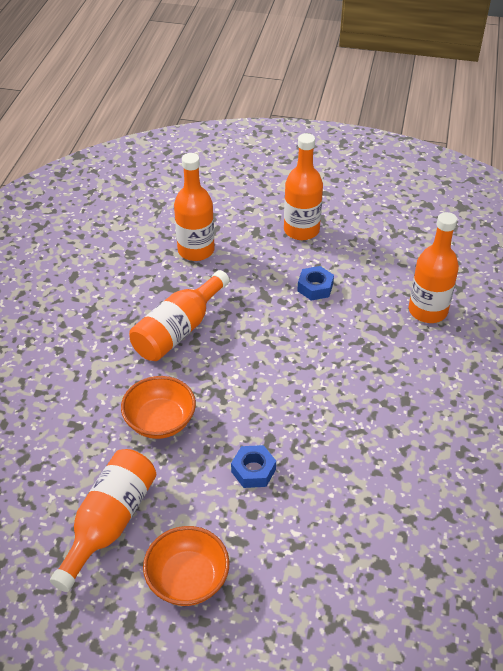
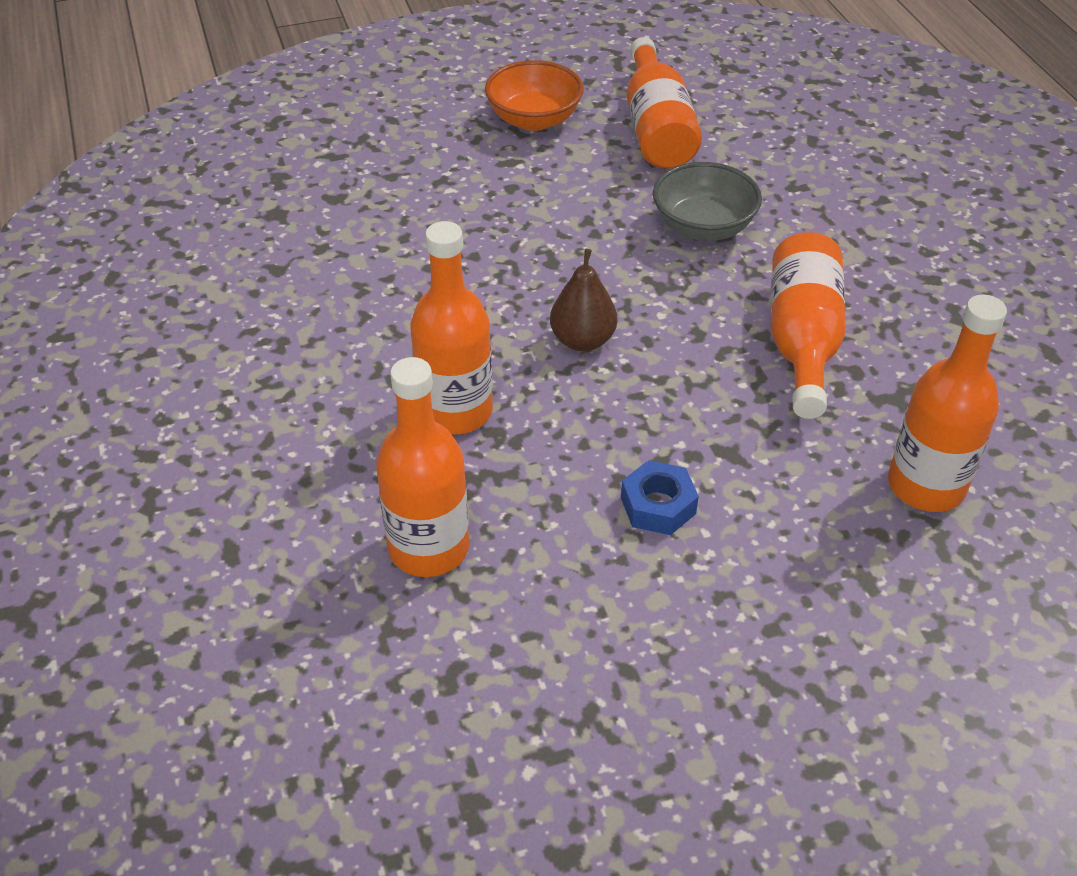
camera: 150 degrees right, 0 degrees up
orange bowl [121,376,196,439] -> grey bowl [653,162,762,241]
blue nut [231,445,276,488] -> none
orange bottle [284,133,323,240] -> orange bottle moved to [410,221,493,435]
none -> brown pear [550,249,617,351]

